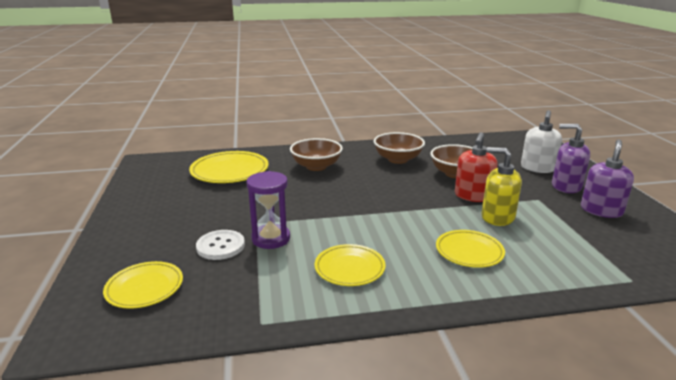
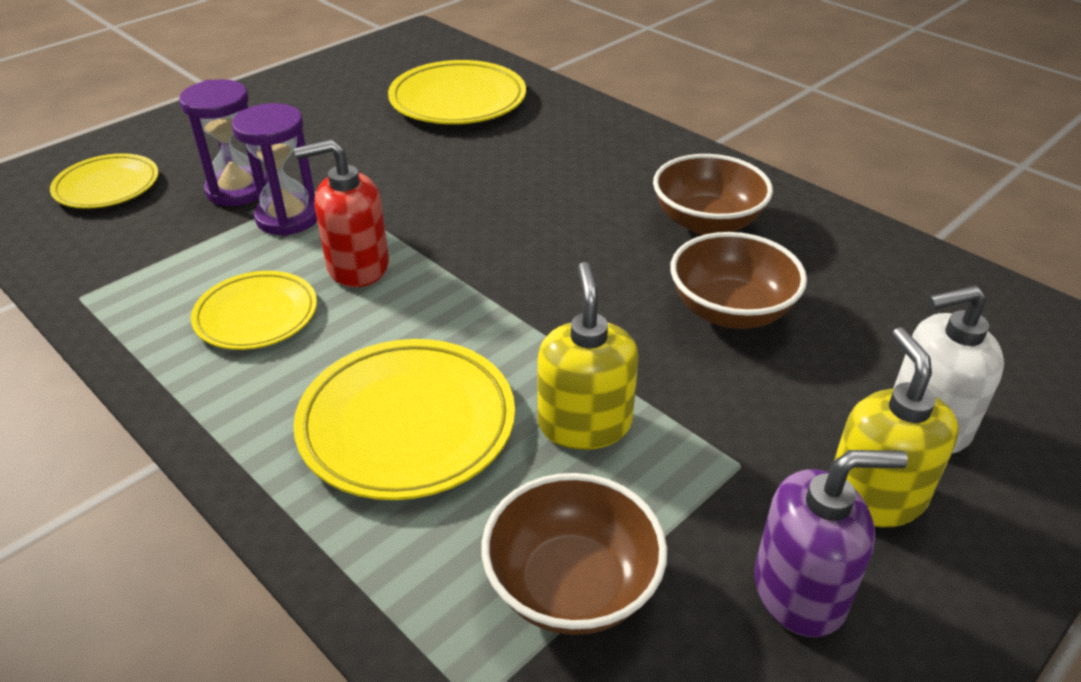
camera: 55 degrees right, 15 degrees up
white button [196,230,245,260] -> purple hourglass [179,79,268,206]
brown bowl [290,138,343,171] -> brown bowl moved to [482,473,667,635]
yellow plate [436,230,505,268] -> yellow plate [293,339,515,500], size x1.56
red soap dispenser [455,132,498,202] -> red soap dispenser moved to [294,139,389,287]
purple soap dispenser [552,124,590,193] -> yellow soap dispenser [834,327,959,528]

